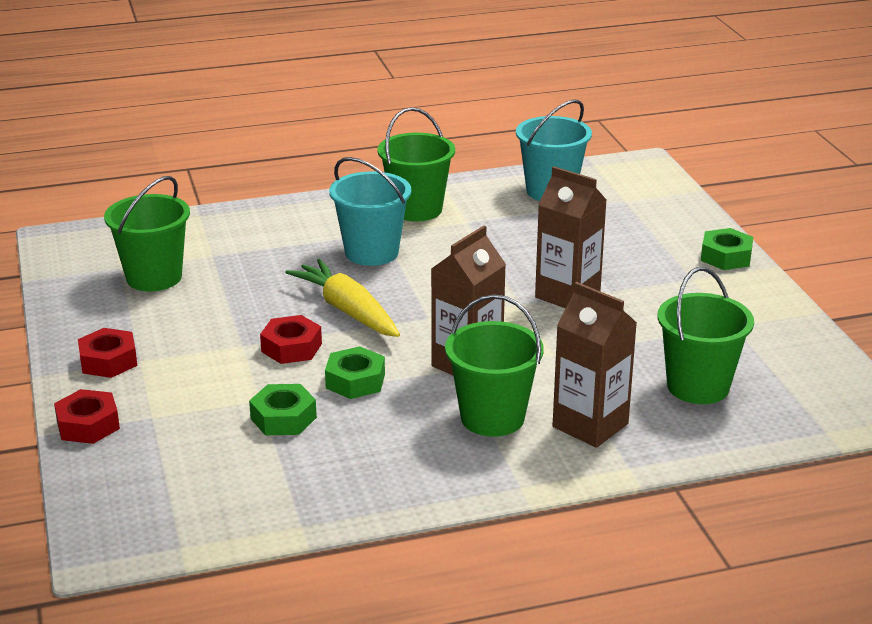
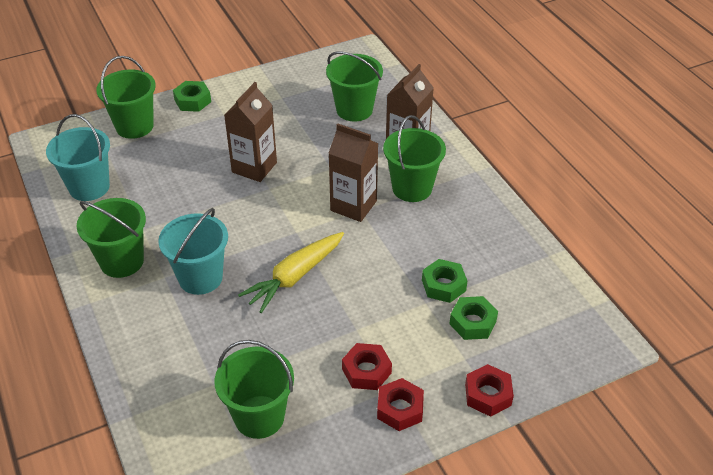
camera: 100 degrees left, 15 degrees up
red nut [260,315,322,364] -> red nut moved to [342,343,392,390]
green nut [325,346,385,399] -> green nut moved to [449,296,498,340]
none -> green bucket [96,56,156,139]

